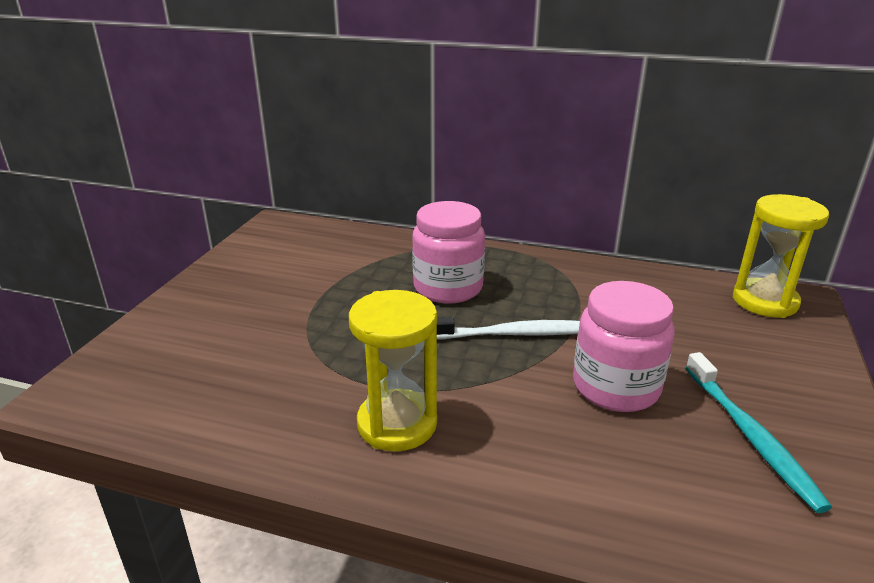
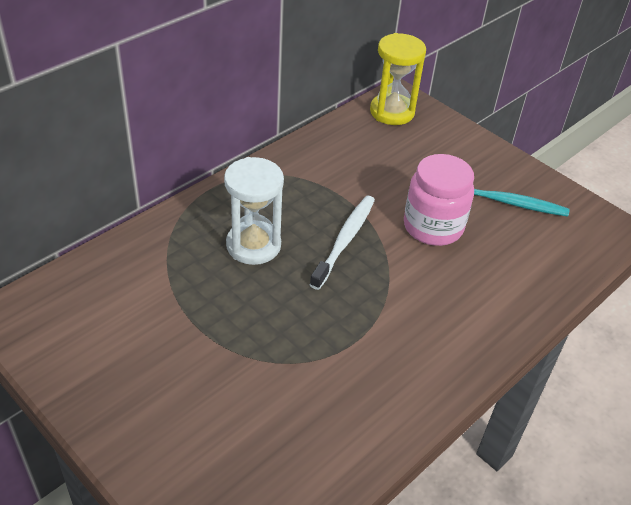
camera: 65 degrees left, 15 degrees up
yellow hourglass [349,290,437,451] -> none
pink jar [412,201,485,304] -> white hourglass [224,157,284,265]

